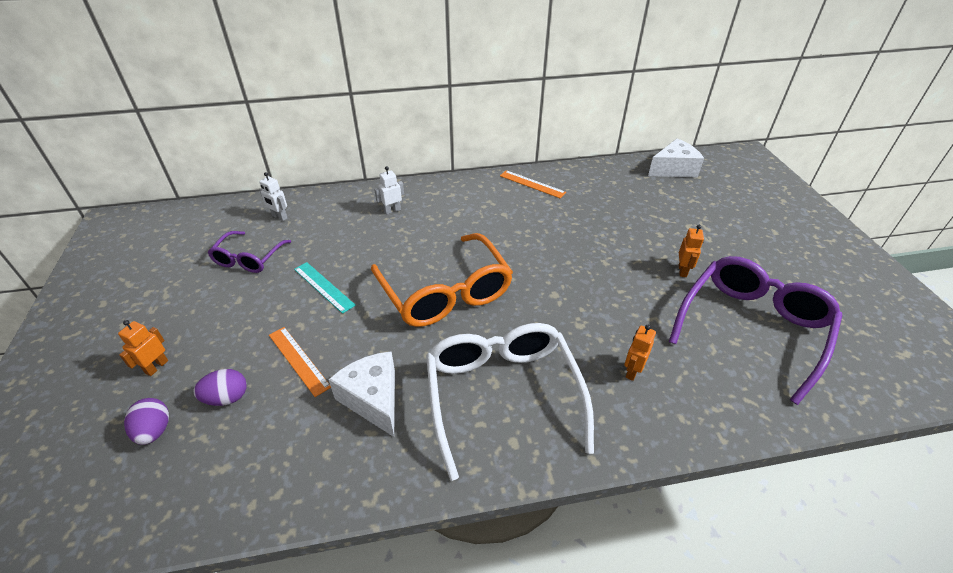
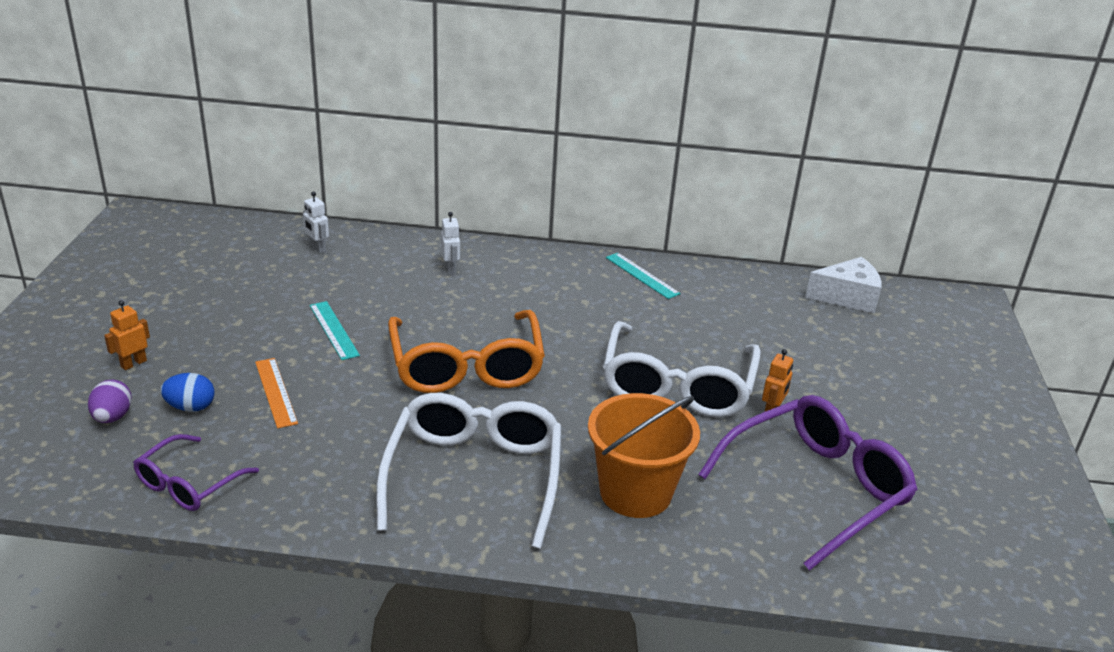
camera: 15 degrees right, 10 degrees down
purple egg [194,369,247,406] -> blue egg [160,373,215,412]
purple glasses [208,231,291,273] -> purple glasses moved to [133,434,259,511]
white cheese [328,351,395,437] -> none
white robot [374,166,404,214] -> white robot turned 90 degrees clockwise [441,212,460,274]
orange ruler [500,170,566,198] -> turquoise ruler [606,253,681,299]
orange robot [624,325,656,381] -> orange bucket [588,393,700,518]
none -> white glasses [603,321,761,417]

